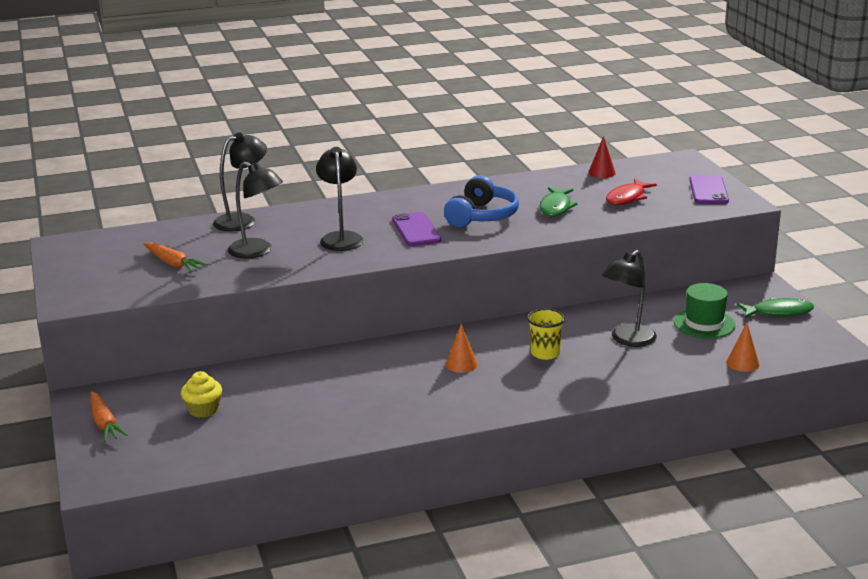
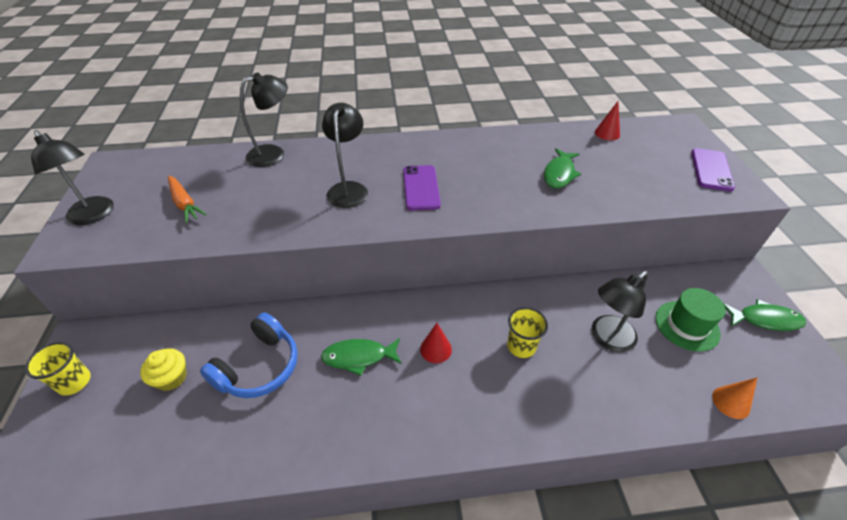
camera: 10 degrees right, 20 degrees up
orange carrot [90,391,128,442] -> yellow cup [25,342,91,396]
black lamp [228,162,283,259] -> black lamp moved to [31,130,113,225]
blue headphones [444,175,519,227] -> blue headphones moved to [200,313,298,398]
orange cone [446,324,478,373] -> red cone [420,323,452,363]
red fish [606,179,657,205] -> none
none -> green fish [321,338,402,376]

